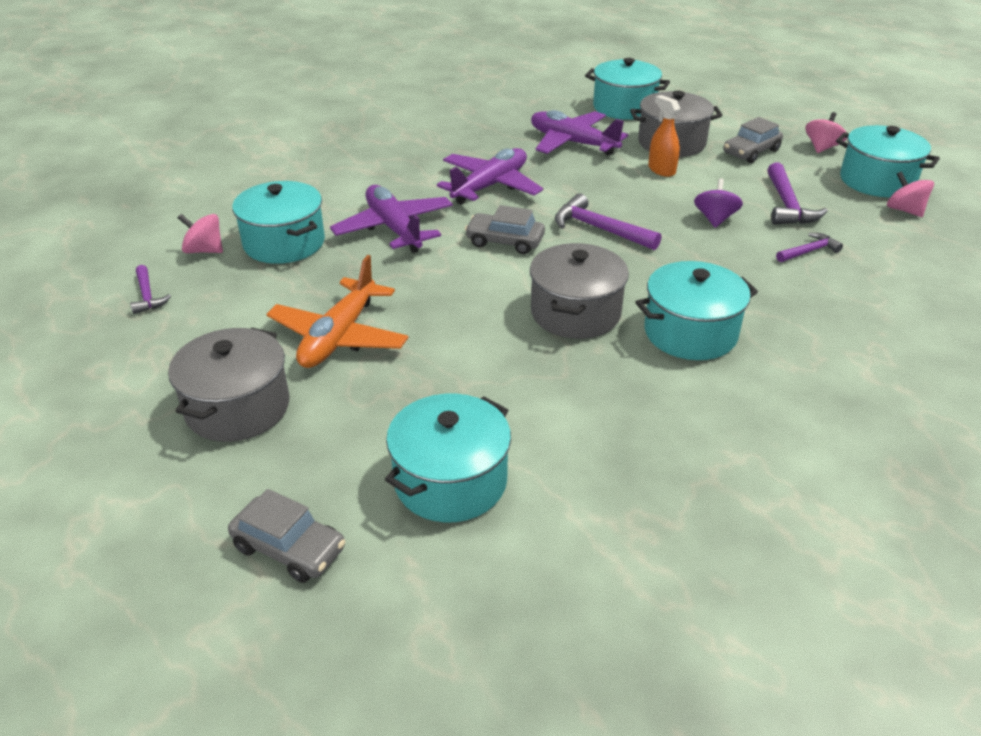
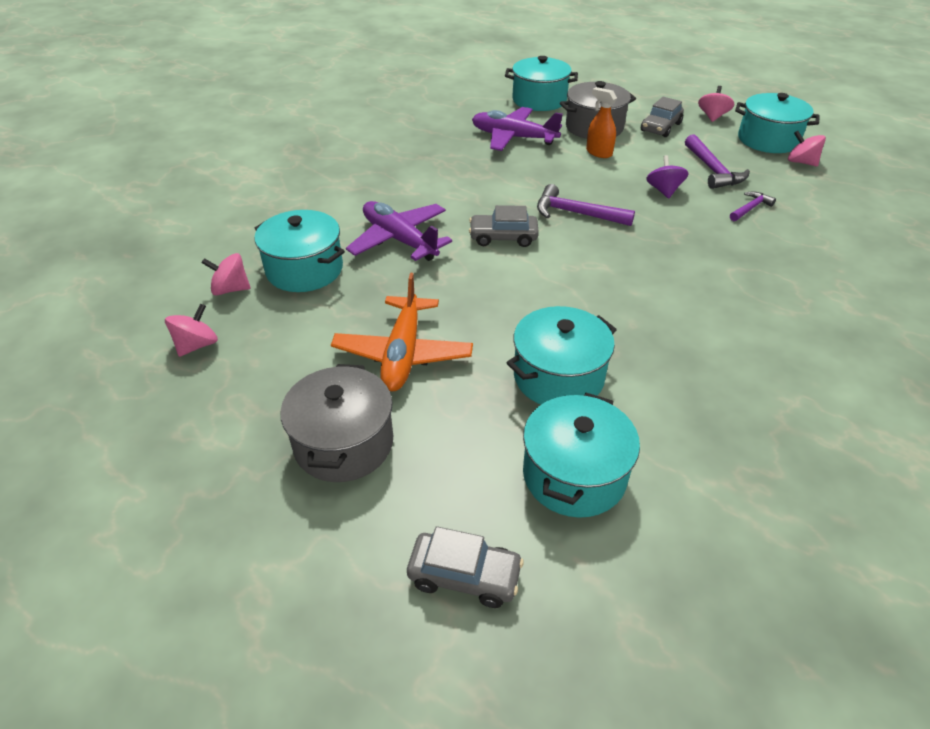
camera: 15 degrees left, 5 degrees up
purple hammer [130,265,171,314] -> pink spinning top [165,304,218,357]
purple plane [437,148,543,205] -> none
grey pot [530,243,629,339] -> none
turquoise pot [636,261,758,360] -> turquoise pot moved to [507,306,617,405]

